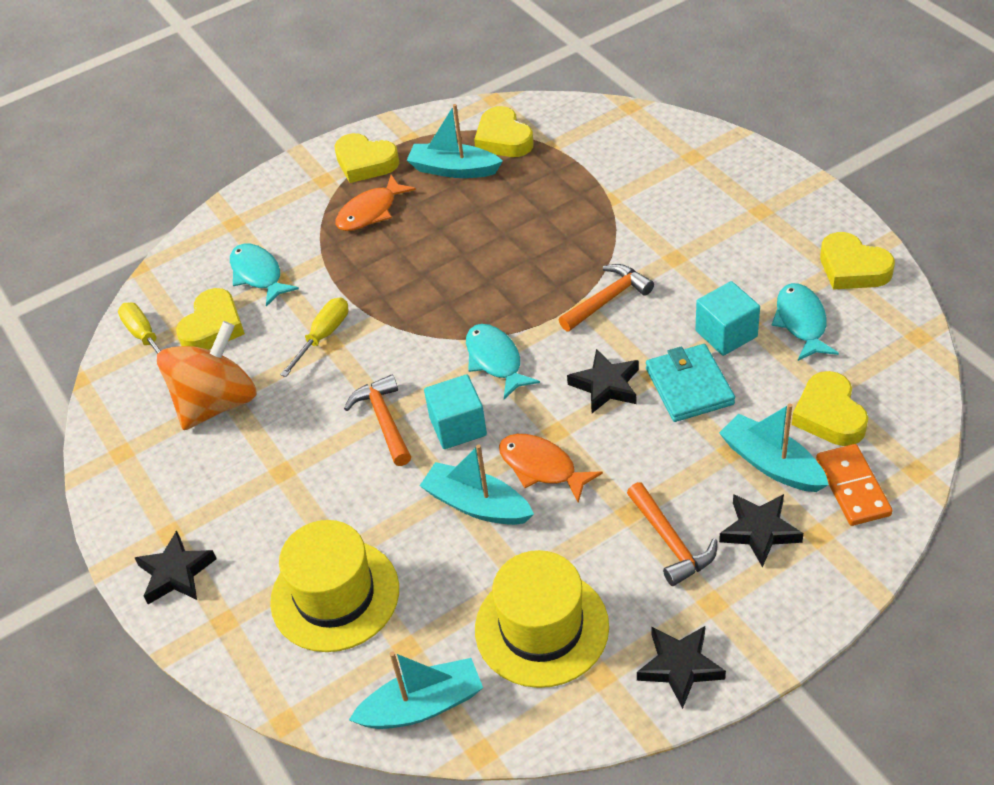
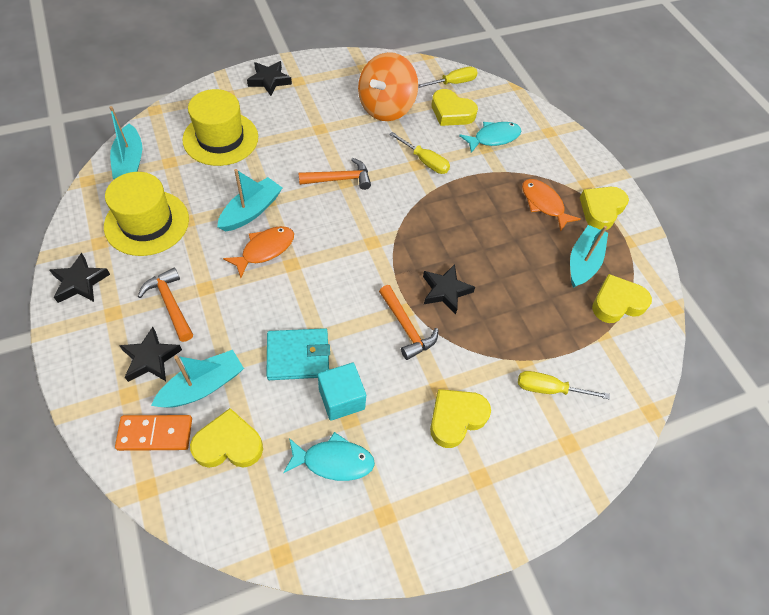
camera: 90 degrees right, 10 degrees up
orange spinning top [157,321,257,430] -> orange spinning top turned 75 degrees clockwise [358,52,418,121]
turquoise cube [424,374,487,449] -> none
turquoise fish [466,324,540,399] -> none
black star [567,349,639,413] -> black star moved to [423,264,475,315]
orange hammer [627,482,717,586] -> orange hammer turned 75 degrees clockwise [138,268,193,342]
yellow heart [820,232,895,290] -> yellow heart moved to [430,389,491,448]
none -> yellow screwdriver [518,371,610,399]

